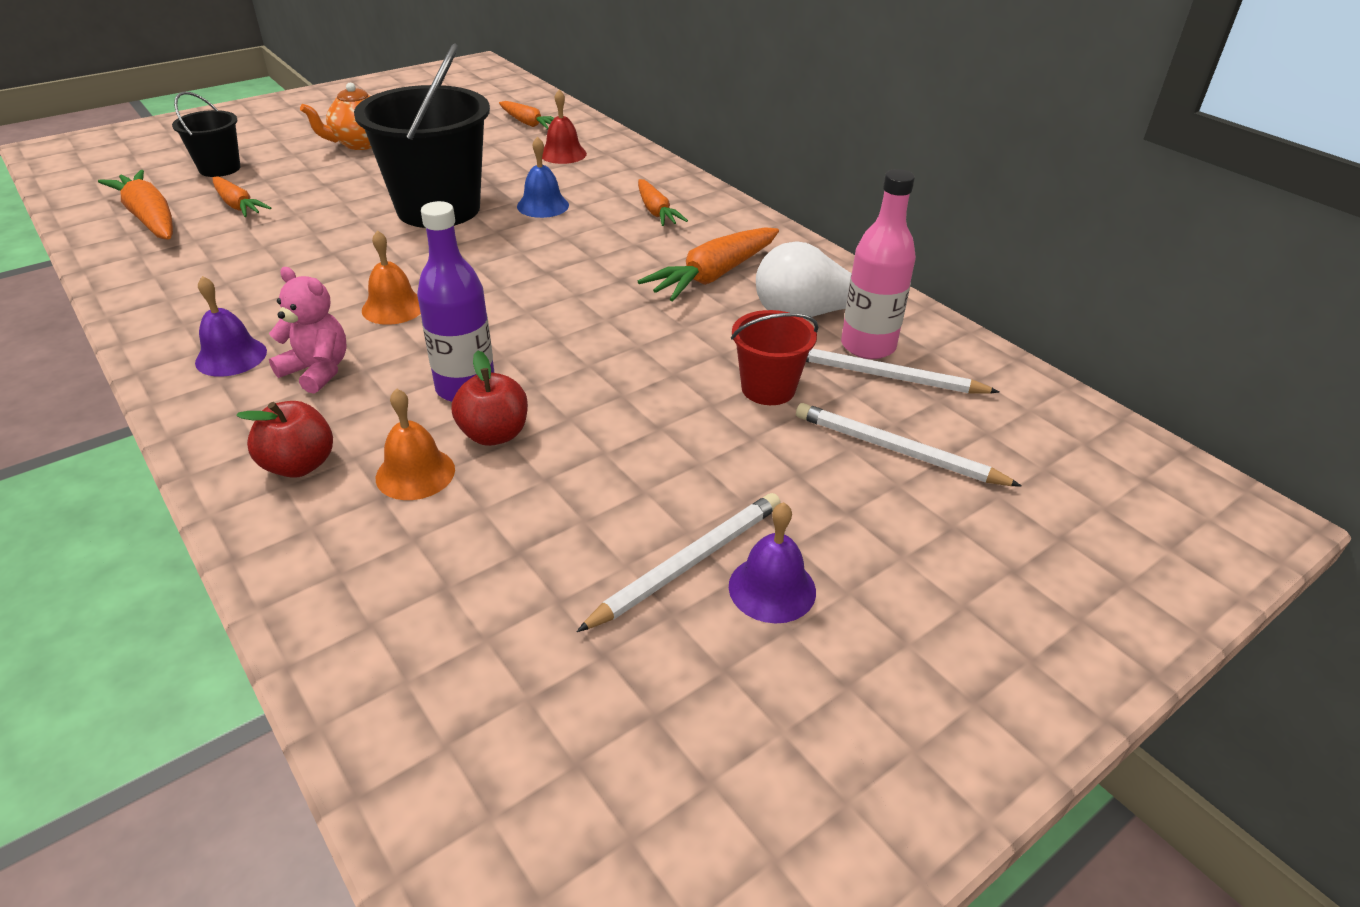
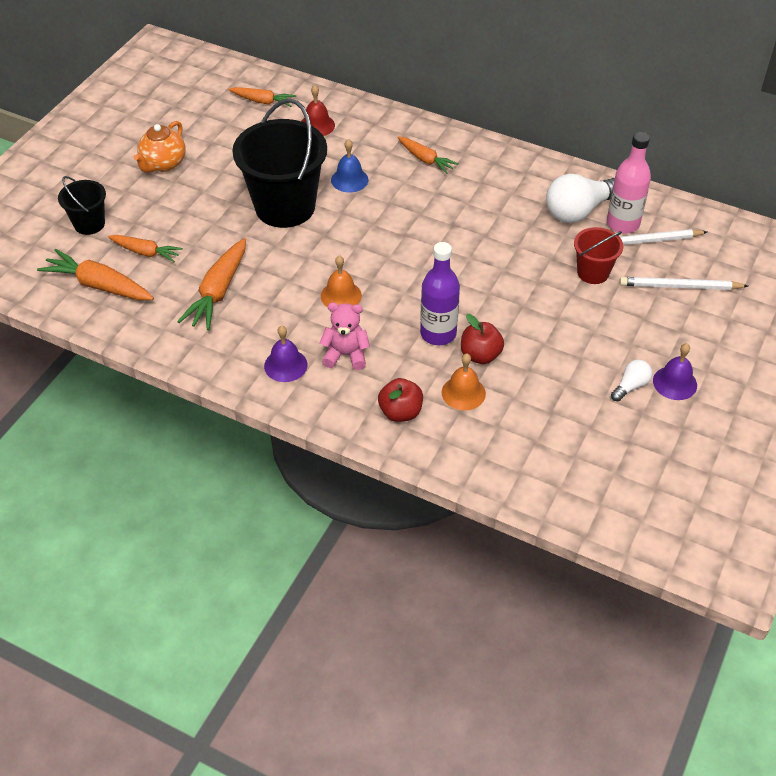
camera: 25 degrees left, 10 degrees up
white pencil [576,493,781,632] -> white light bulb [611,360,652,401]
orange carrot [638,227,779,302] -> orange carrot moved to [177,238,246,330]

